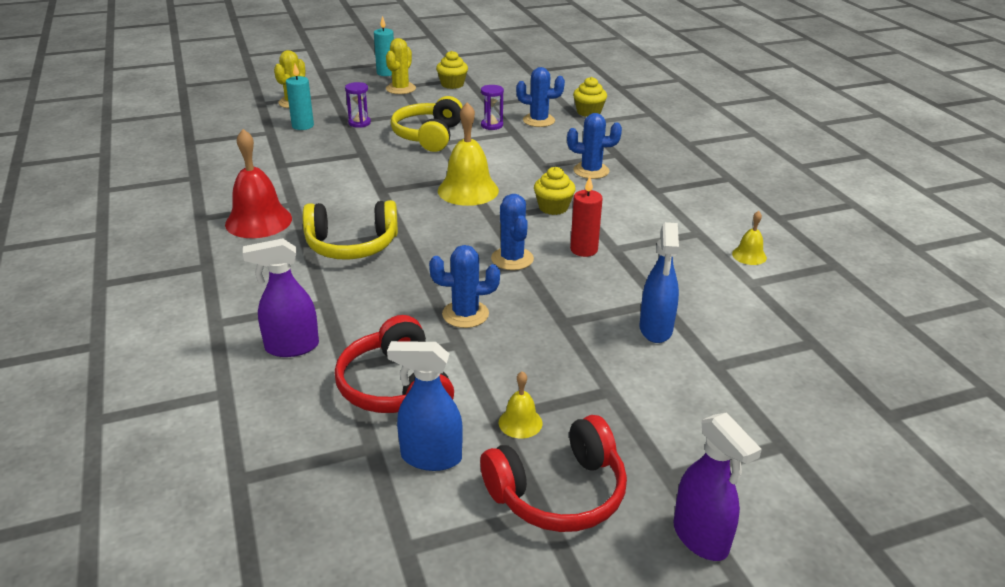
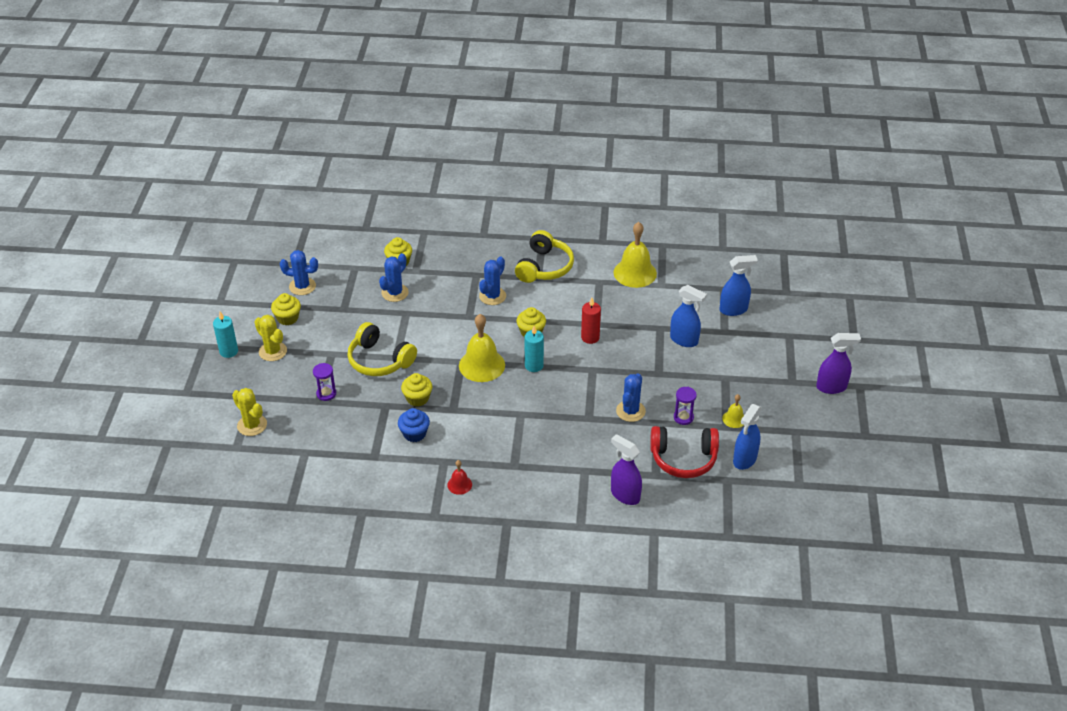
camera: 65 degrees left, 10 degrees up
red bell [225,129,292,238] -> red bell [447,460,472,495], size x0.49
purple spray bottle [243,238,319,357] -> purple spray bottle turned 120 degrees clockwise [611,434,642,505]
turquoise candle [286,64,314,130] -> turquoise candle moved to [525,326,544,372]
yellow headphones [303,200,398,260] -> yellow headphones moved to [515,230,574,283]
red headphones [480,415,627,532] -> none
purple hourglass [481,85,504,130] -> purple hourglass moved to [674,387,697,425]
blue cactus [491,194,534,270] -> blue cactus moved to [280,250,318,295]
yellow bell [732,211,767,265] -> yellow bell [613,222,657,288], size x2.03
none -> blue cupcake [398,408,430,442]
none -> yellow cupcake [401,373,432,407]
none -> blue spray bottle [719,255,758,316]

